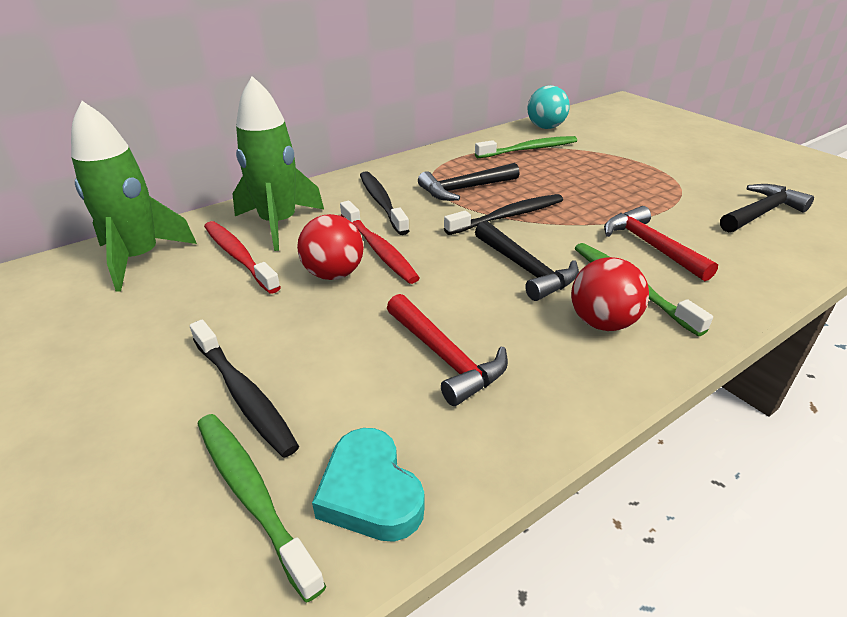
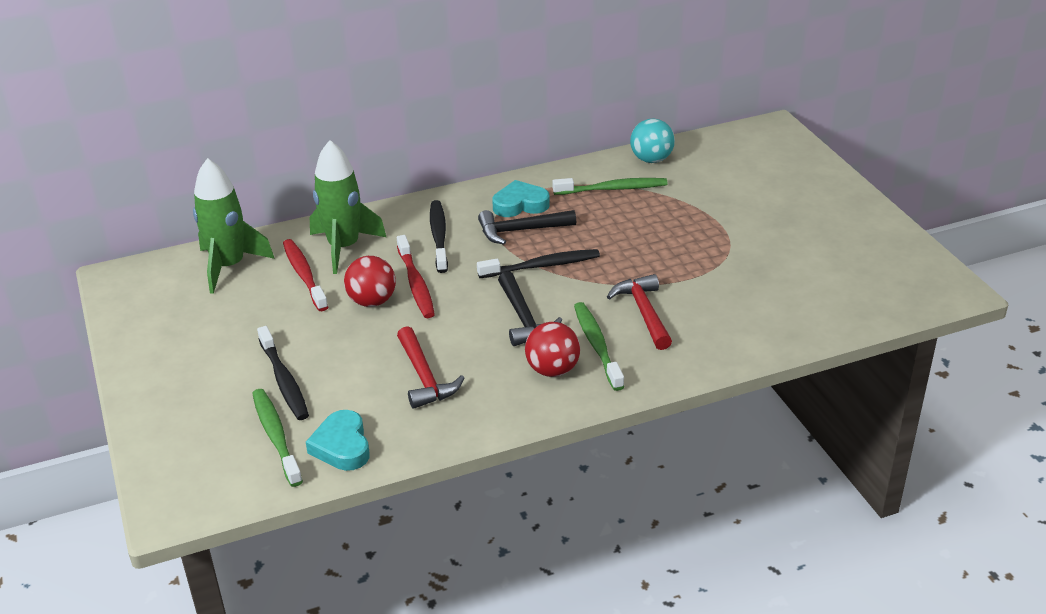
camera: 15 degrees right, 0 degrees up
black hammer [720,184,814,233] -> none
none -> turquoise heart [492,180,550,217]

